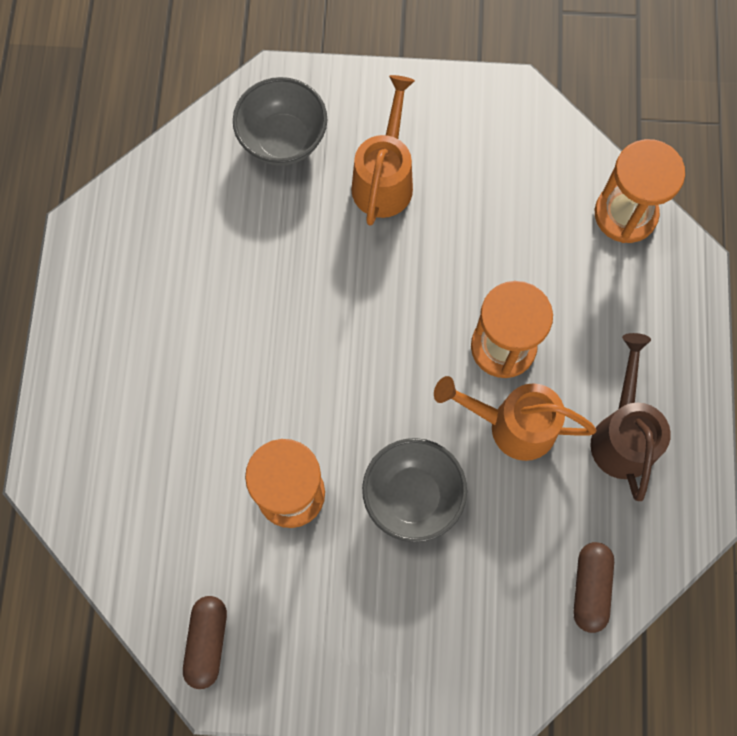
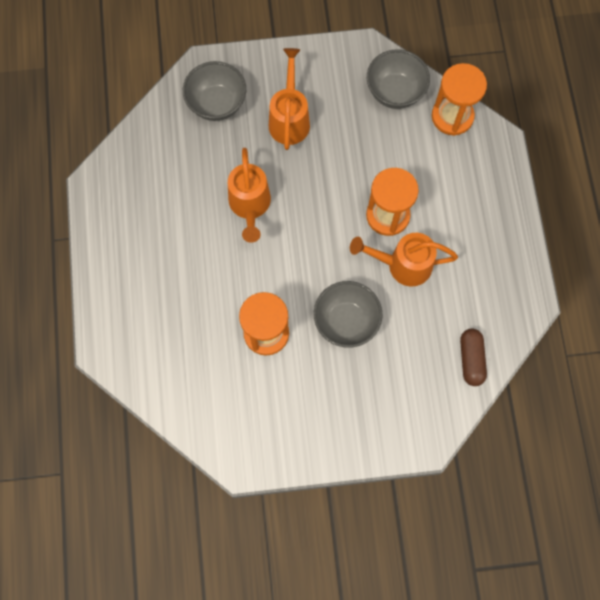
camera: 10 degrees left, 0 degrees up
brown capsule [183,596,227,689] -> none
brown watering can [590,333,671,501] -> none
none -> orange watering can [228,148,271,243]
none -> grey bowl [367,49,430,109]

